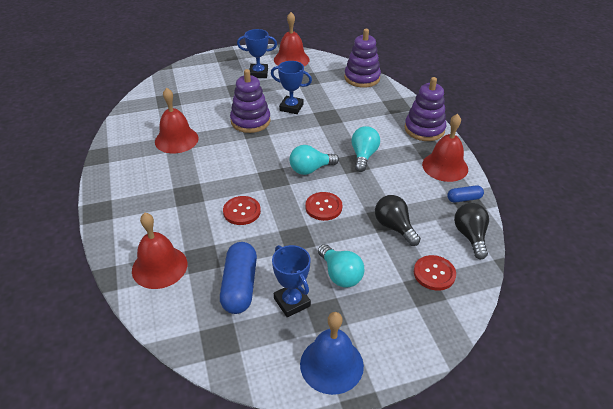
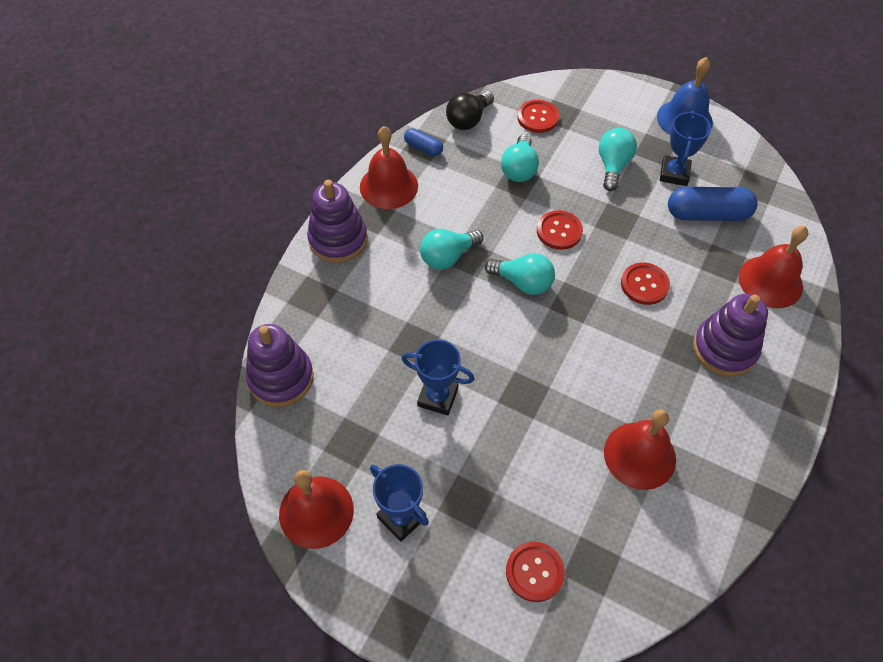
camera: 135 degrees left, 15 degrees up
blue capsule [220,242,257,314] -> blue capsule turned 45 degrees clockwise [668,187,758,221]
purple stacking toy [230,69,271,133] -> purple stacking toy moved to [693,294,768,376]
blue trophy [271,61,312,114] -> blue trophy turned 45 degrees counterclockwise [402,340,475,416]
black light bulb [375,195,421,246] -> turquoise light bulb [501,134,539,182]
none -> red button [506,542,565,602]

